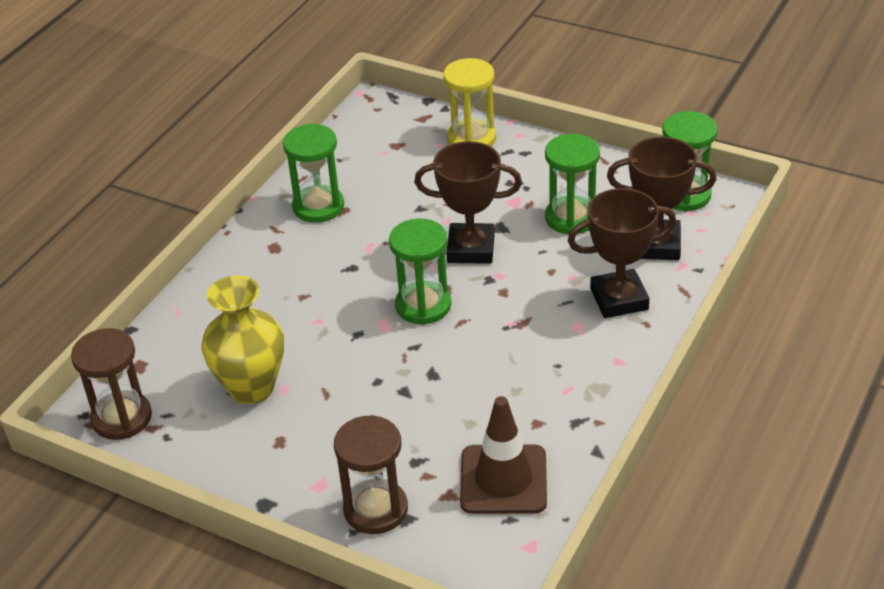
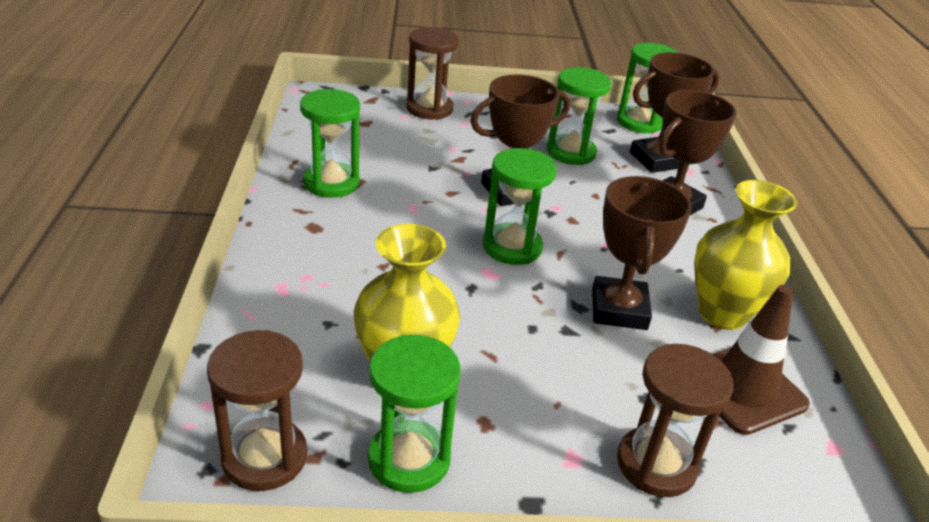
camera: 35 degrees left, 5 degrees down
yellow hourglass [443,58,496,146] -> brown hourglass [406,27,459,120]
none -> green hourglass [368,335,461,493]
none -> brown trophy [592,176,692,330]
none -> yellow vase [694,180,797,330]

